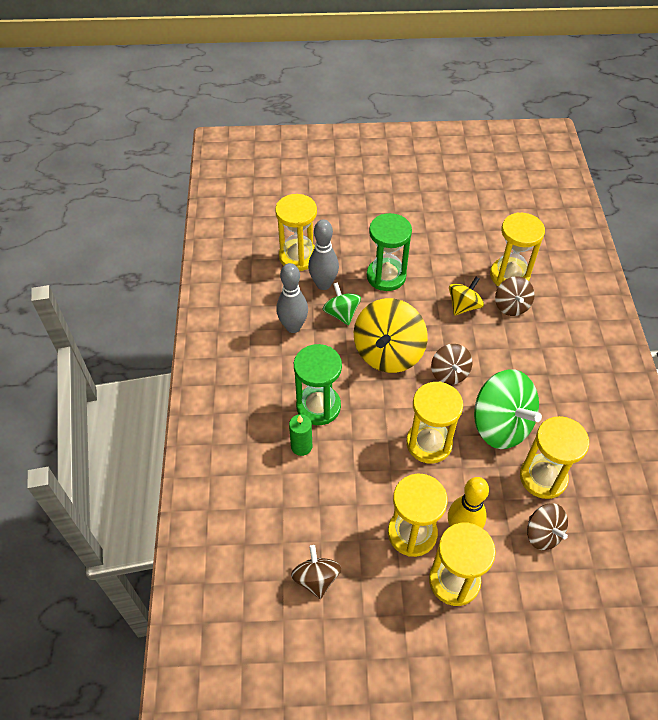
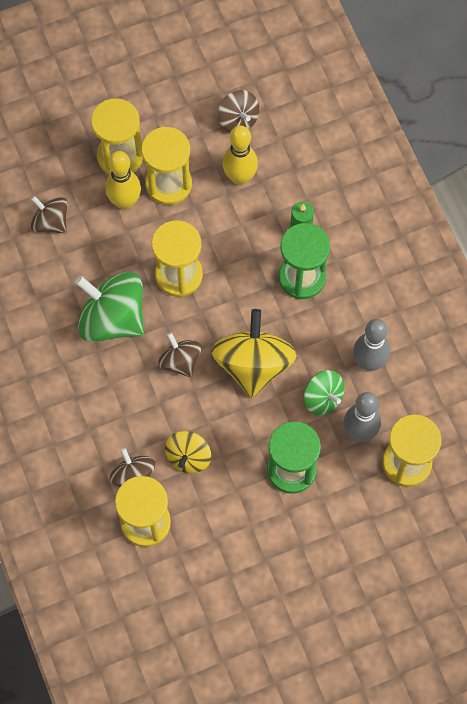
camera: 160 degrees right, 15 degrees up
yellow hourglass [520,416,589,499] -> none
none -> yellow bowling pin [222,125,258,185]

